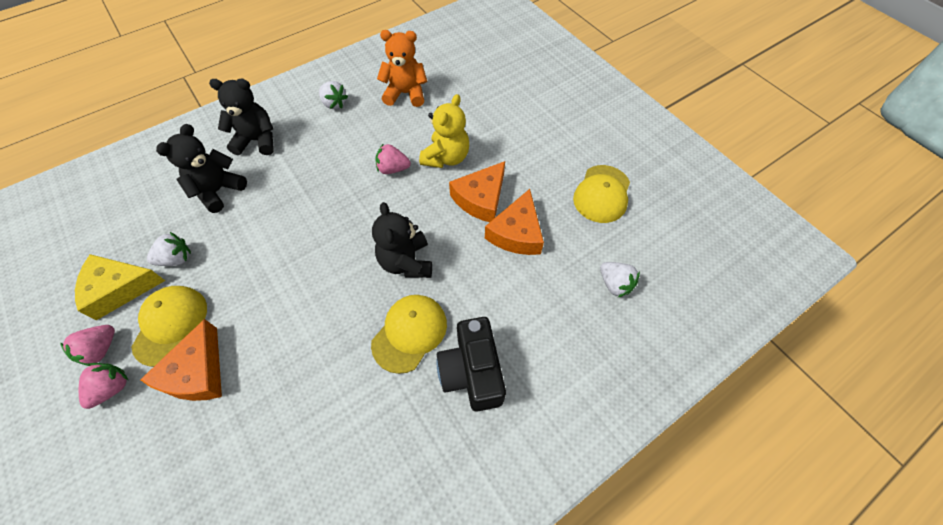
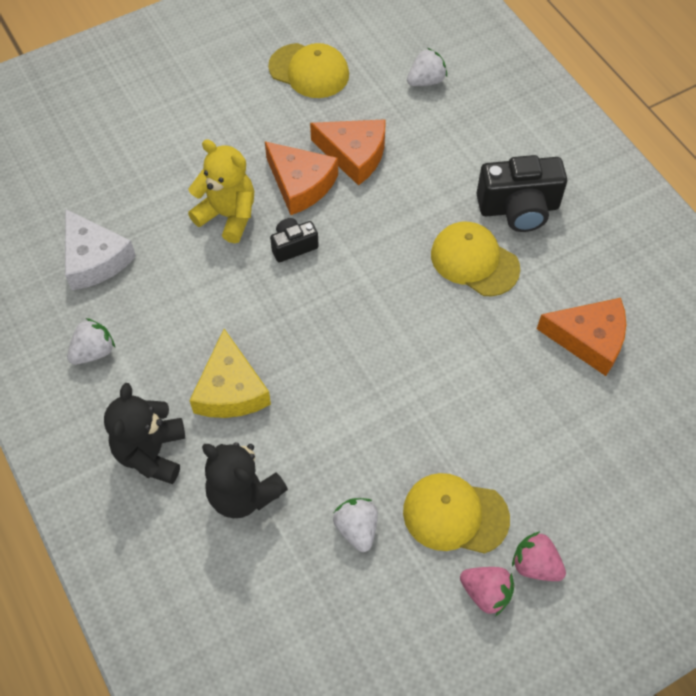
camera: 85 degrees left, 0 degrees up
yellow cheese [75,254,165,320] -> yellow cheese moved to [190,329,271,418]
orange cheese [140,319,222,401] -> orange cheese moved to [537,298,626,376]
black teddy bear [372,202,432,278] -> none
pink strawberry [375,144,411,174] -> none
orange teddy bear [377,30,427,107] -> white cheese [65,209,136,290]
none -> black camera [270,218,319,262]

